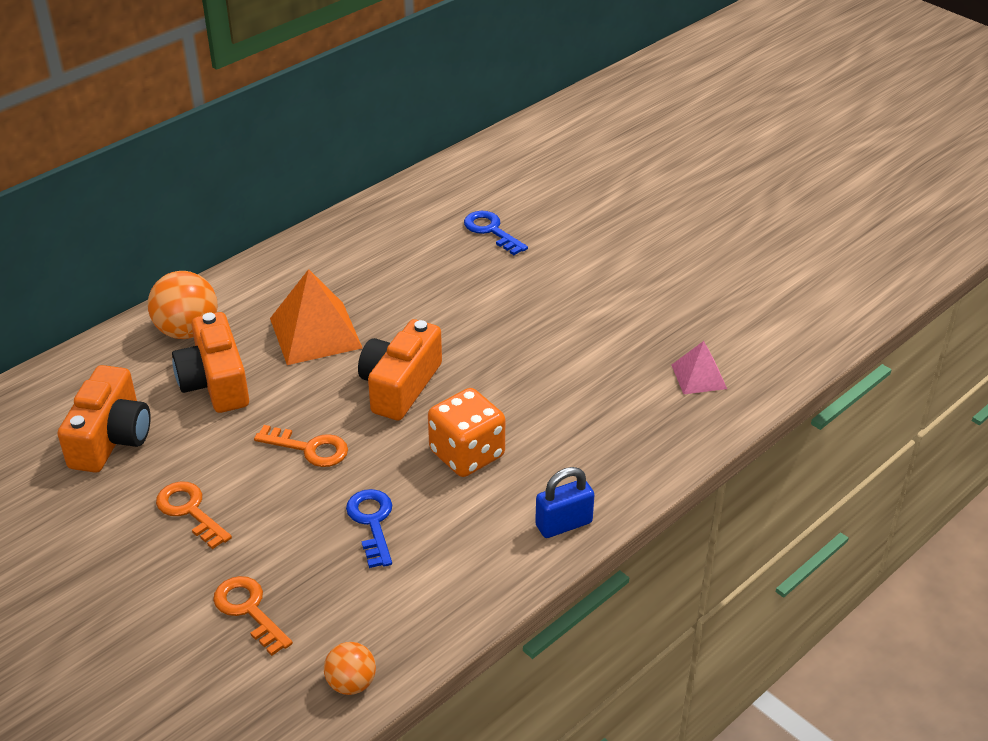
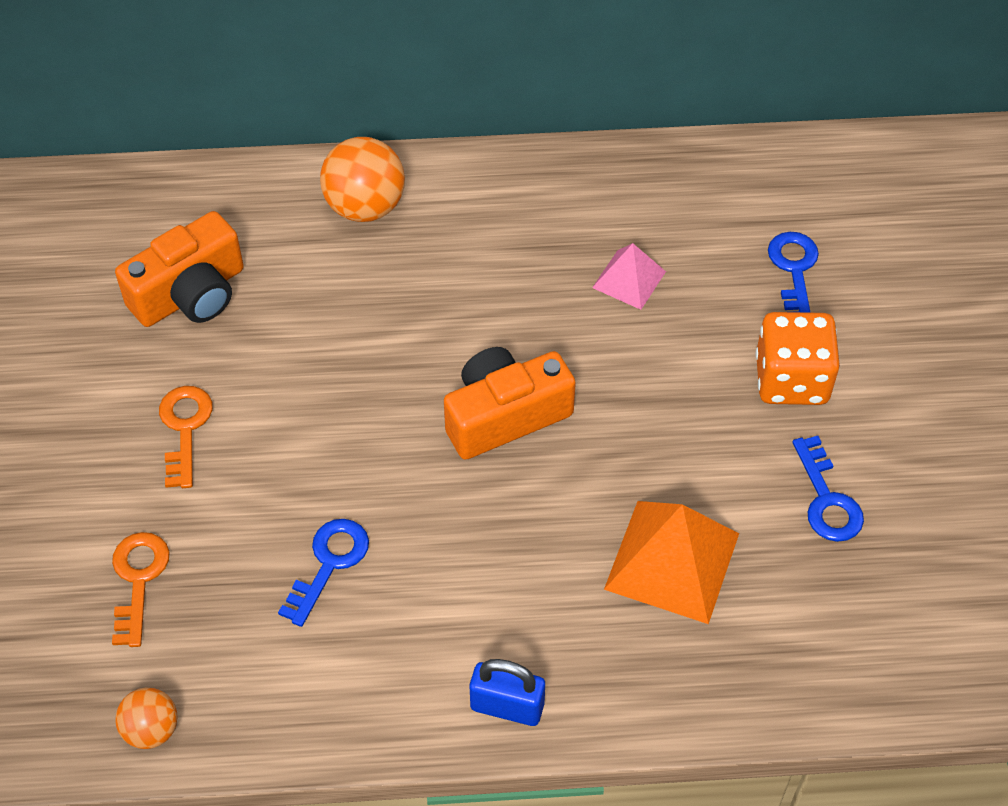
camera: 40 degrees right, 15 degrees up
orange camera [172,312,249,413] -> none
orange key [254,425,348,467] -> none
orange pyramid [270,269,362,365] -> orange pyramid moved to [604,501,739,624]
orange dice [428,388,505,477] -> orange dice moved to [756,312,840,405]
pink pyramid [672,341,727,394] -> pink pyramid moved to [592,243,666,310]
none -> blue key [792,436,864,542]

